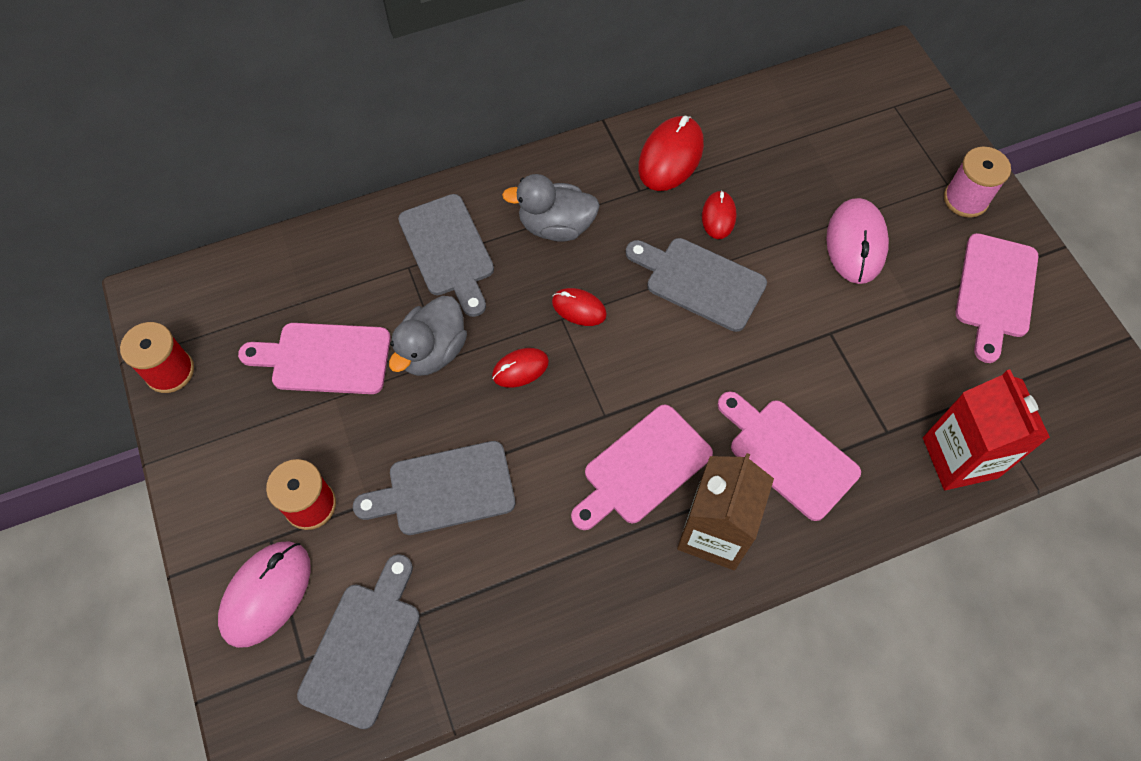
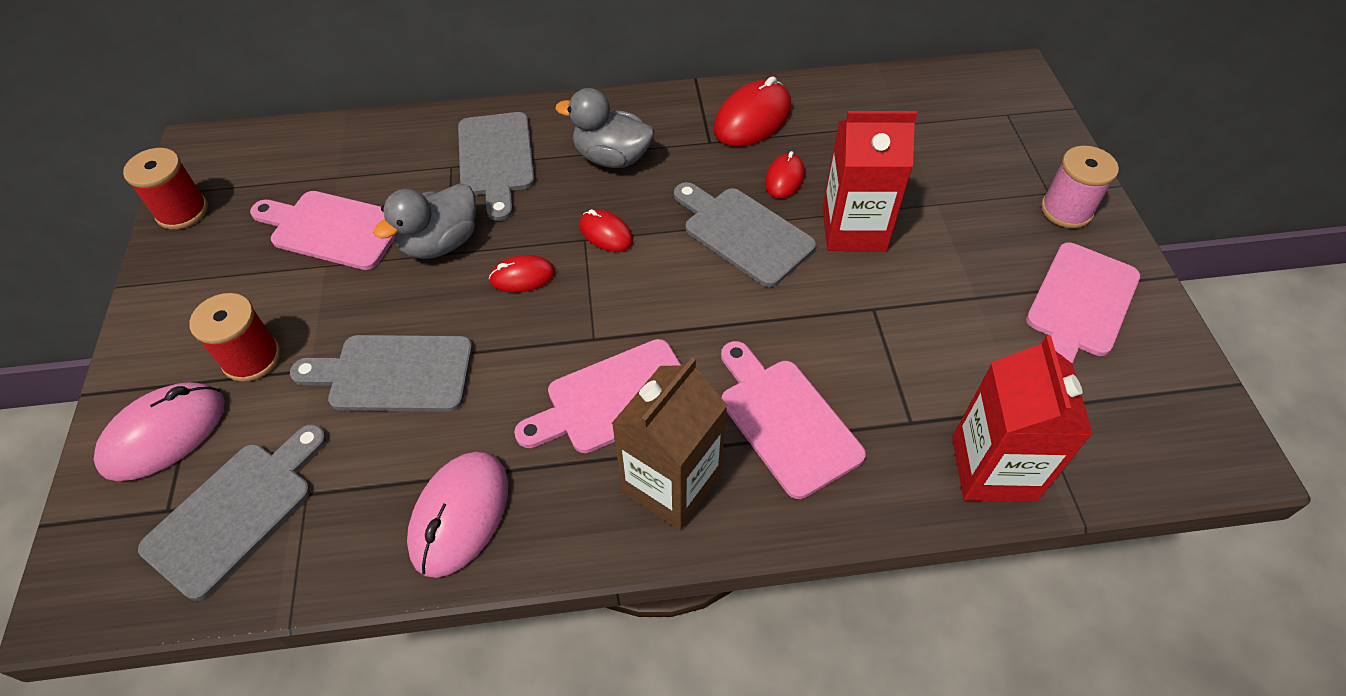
camera: 15 degrees right, 10 degrees down
pink mouse [826,198,889,284] -> pink mouse moved to [407,451,508,578]
none -> red carton [822,111,917,251]

